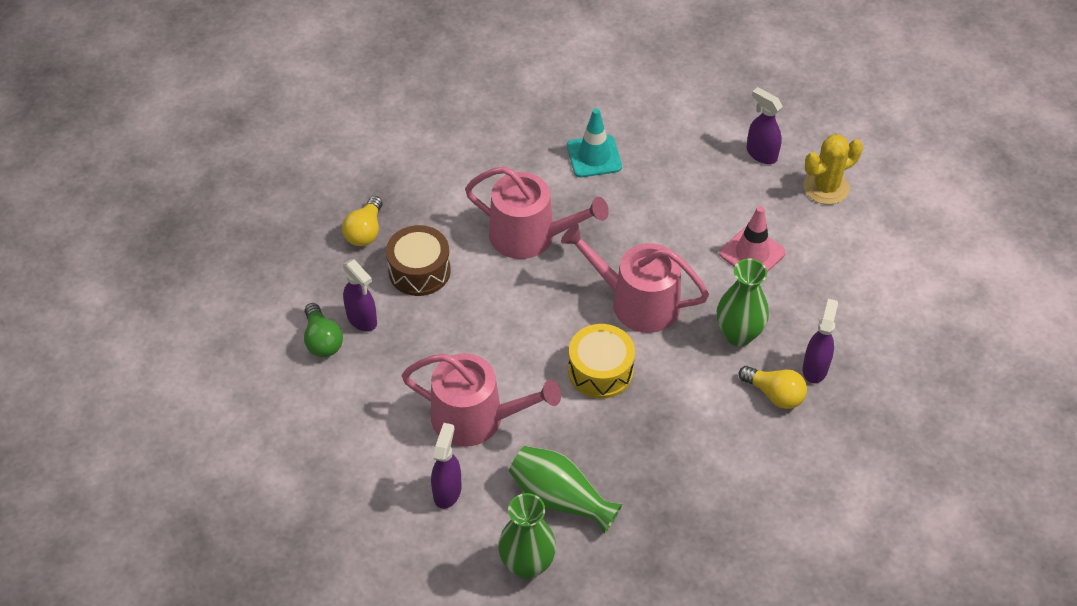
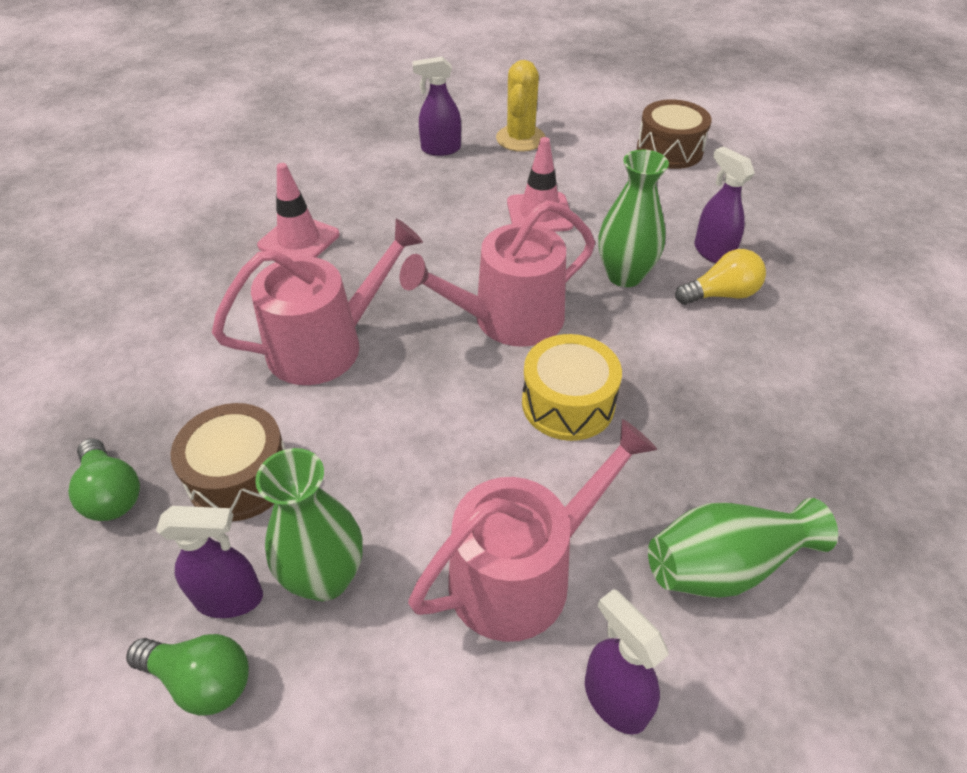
camera: 50 degrees left, 5 degrees down
yellow light bulb [342,196,383,246] -> green light bulb [68,438,140,521]
green vase [498,493,556,579] -> green vase moved to [255,448,363,601]
turquoise traffic cone [567,108,622,177] -> pink traffic cone [257,163,340,258]
none -> brown drum [637,100,712,169]

